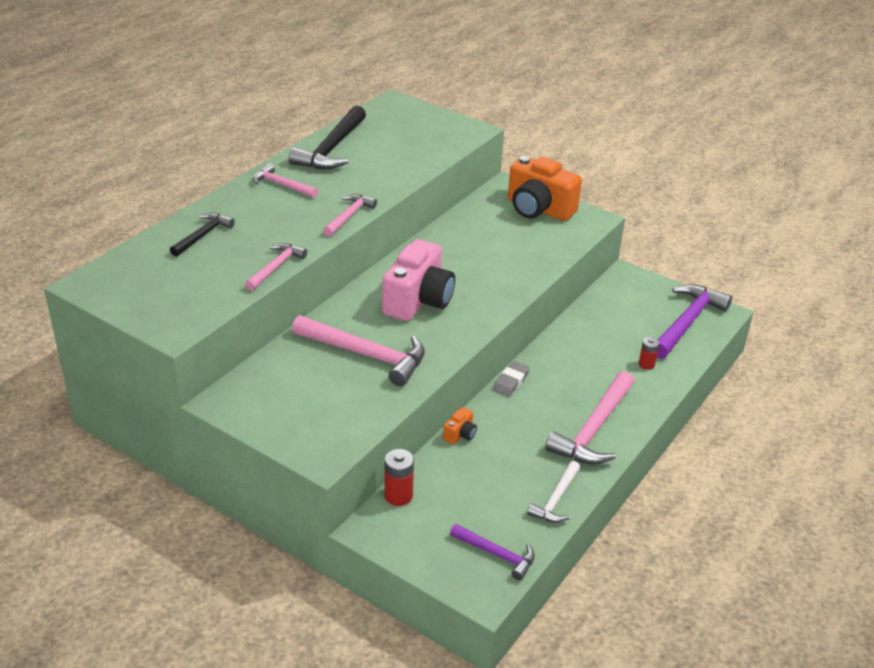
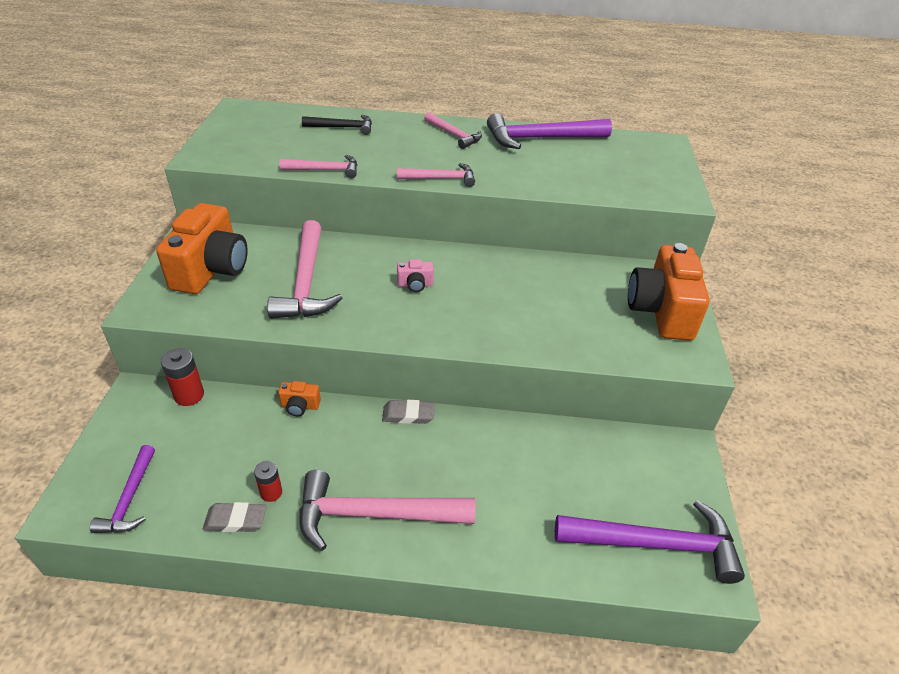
camera: 60 degrees right, 5 degrees up
pink hammer [253,164,318,198] -> pink hammer turned 135 degrees clockwise [424,112,482,149]
black hammer [288,105,366,169] -> purple hammer [487,113,612,149]
pink camera [382,239,455,321] -> pink camera [397,259,434,292], size x0.42
white hammer [527,461,580,523] -> grey eraser [203,502,266,532]
red battery [639,337,659,370] -> red battery moved to [254,461,282,502]
none -> orange camera [156,203,248,294]

